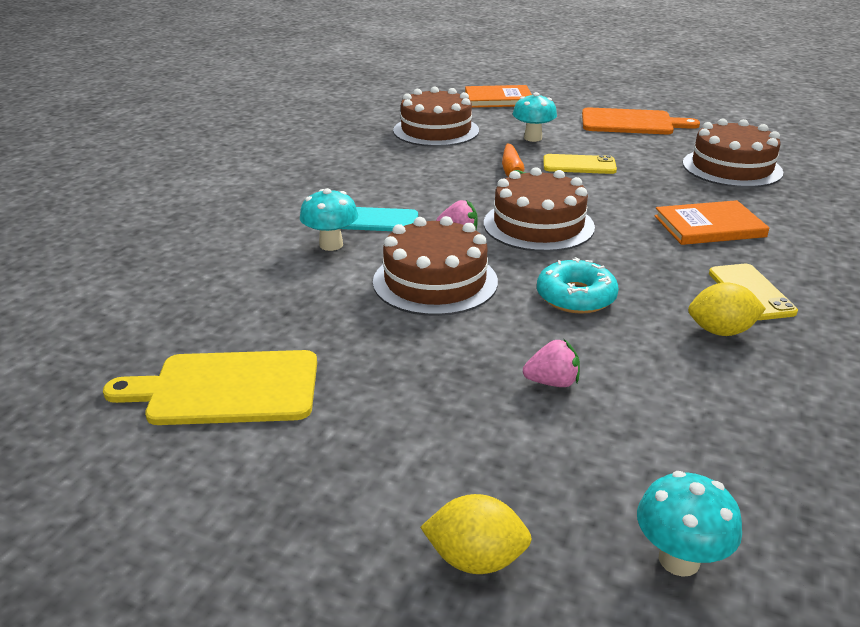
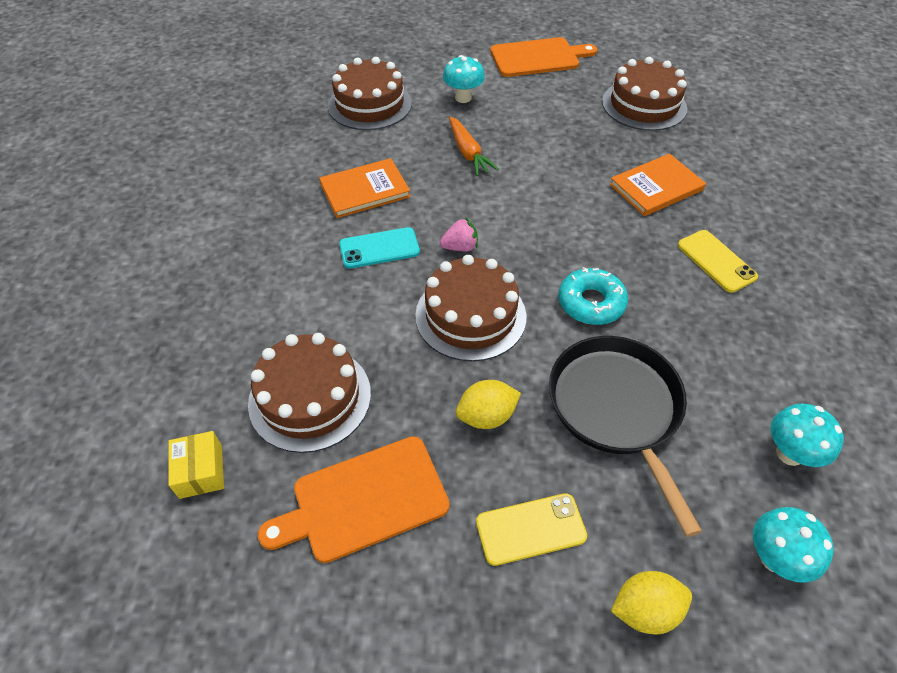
camera: 20 degrees left, 20 degrees up
yellow cutting board [103,350,317,425] -> orange cutting board [258,436,450,563]
turquoise mushroom [300,188,358,251] -> turquoise mushroom moved to [771,403,844,467]
orange book [465,85,532,108] -> orange book moved to [319,158,411,218]
brown cake [484,167,595,252] -> brown cake moved to [248,333,371,453]
pink strawberry [523,339,580,387] -> black pan [549,336,702,537]
yellow phone [543,154,617,174] -> yellow phone moved to [476,493,587,566]
yellow lemon [688,282,766,336] -> yellow lemon moved to [456,380,521,429]
none -> yellow box [169,431,224,499]

